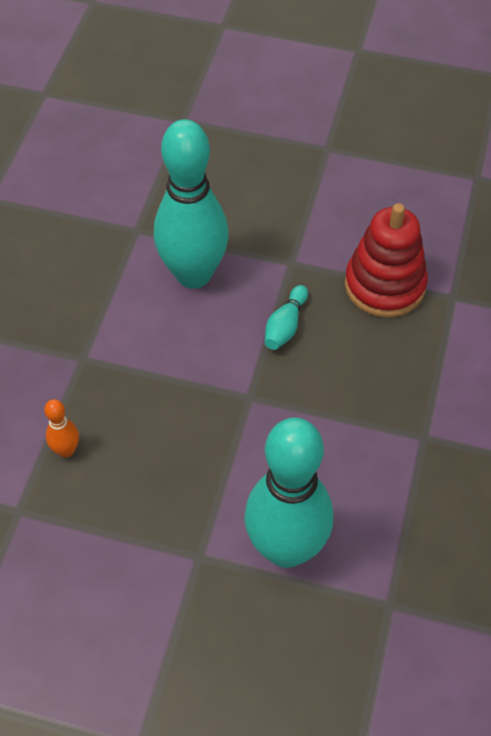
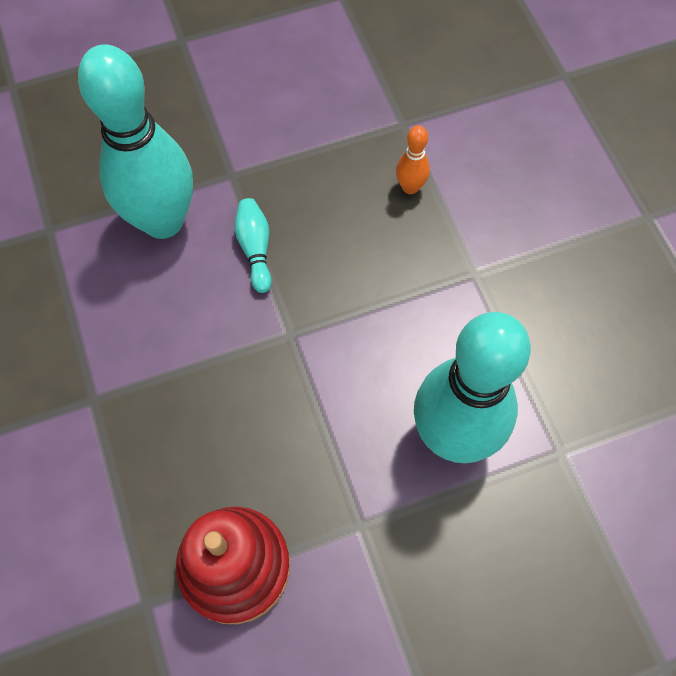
camera: 145 degrees right, 10 degrees up
turquoise bowling pin [265,285,308,350] -> turquoise bowling pin moved to [235,198,272,293]

